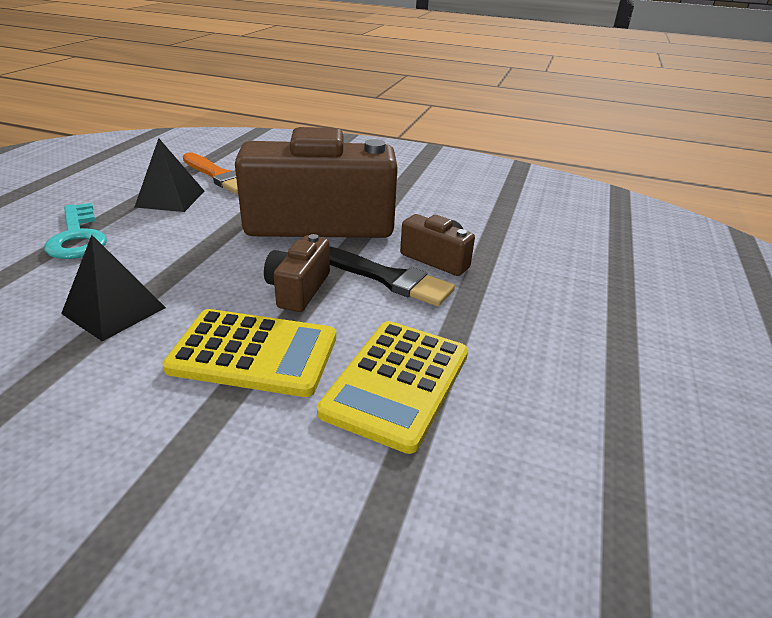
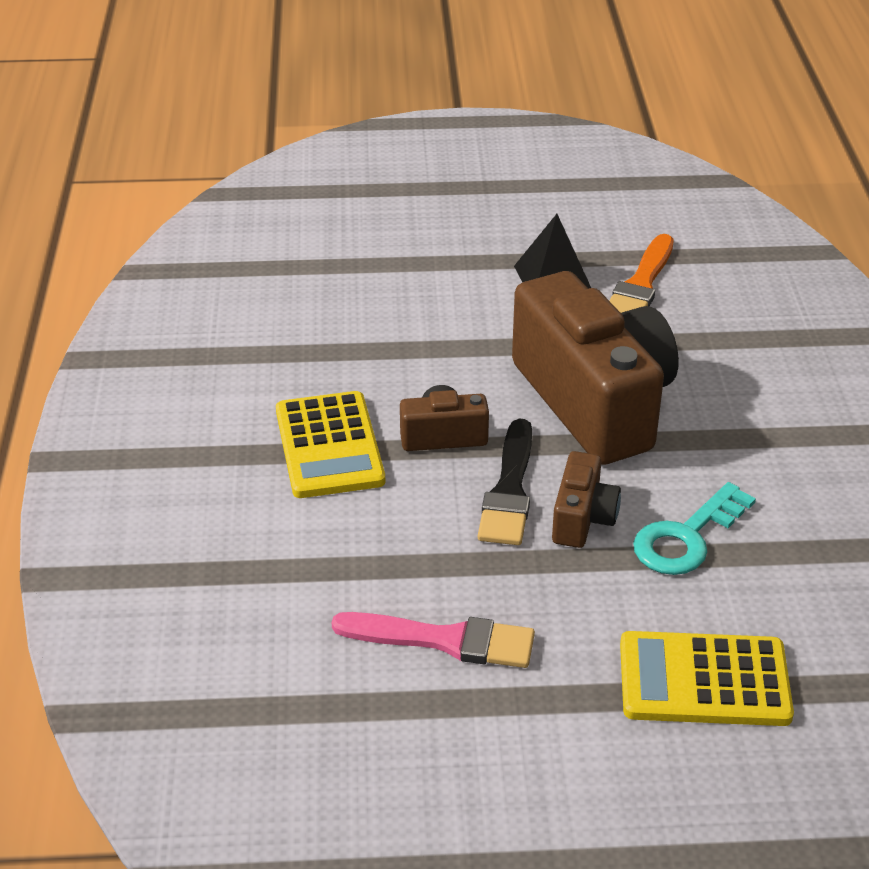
camera: 70 degrees right, 5 degrees up
turquoise key [44,203,107,259] -> turquoise key moved to [633,482,756,575]
black pyramid [61,235,166,341] -> none
yellow calculator [317,321,468,454] -> yellow calculator moved to [620,631,794,726]
none -> pink brush [332,612,535,668]

